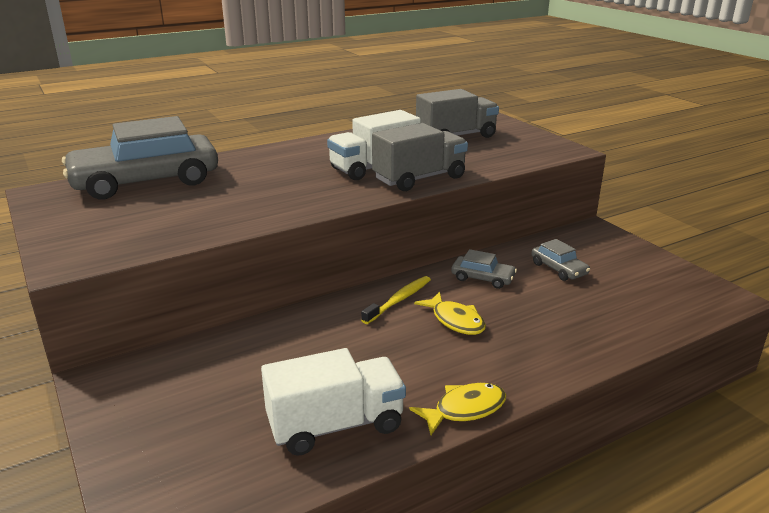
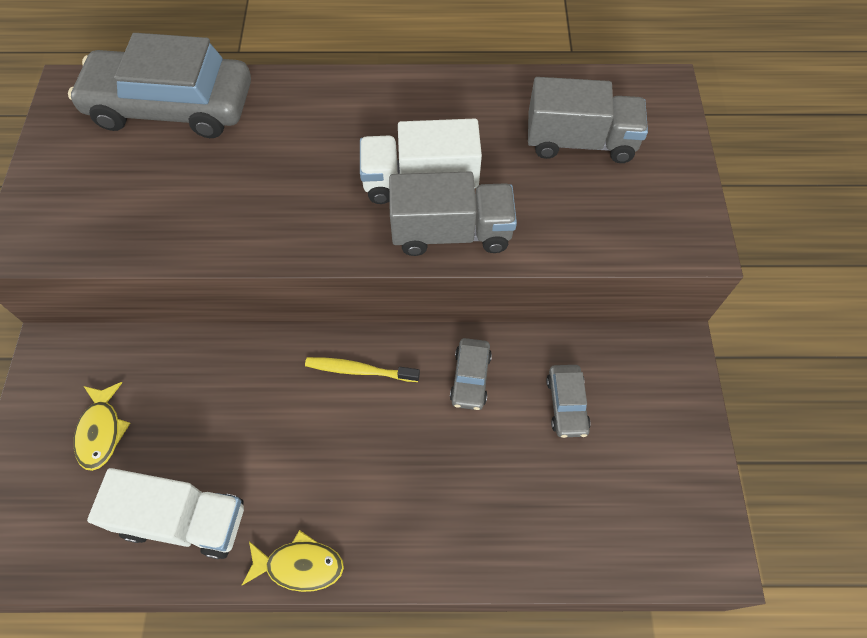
camera: 30 degrees right, 35 degrees up
yellow toothbrush [361,276,431,324] -> yellow toothbrush turned 150 degrees counterclockwise [305,357,420,382]
yellow fish [414,292,486,335] -> yellow fish moved to [74,382,130,471]
grey car [451,249,517,289] -> grey car turned 45 degrees clockwise [450,338,492,410]

